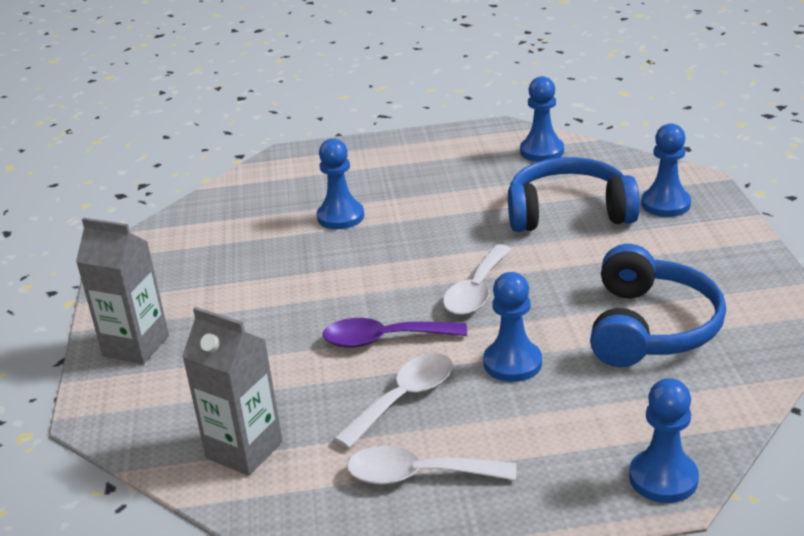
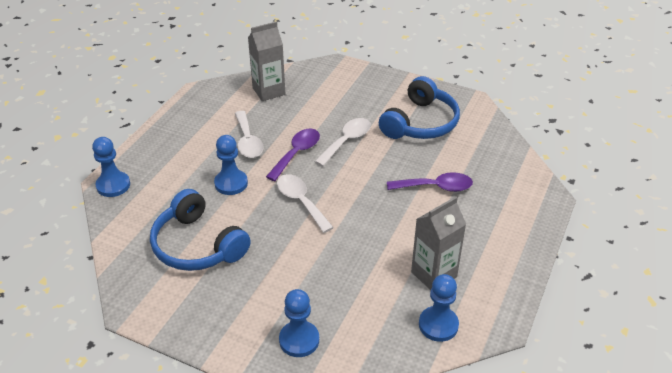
camera: 120 degrees right, 10 degrees up
grey carton [76,218,169,364] -> grey carton moved to [411,197,466,290]
blue pawn [317,138,364,229] -> purple spoon [387,172,473,192]
white spoon [347,446,516,485] -> white spoon moved to [314,118,371,166]
blue headphones [508,157,640,232] -> blue headphones moved to [379,76,460,139]

